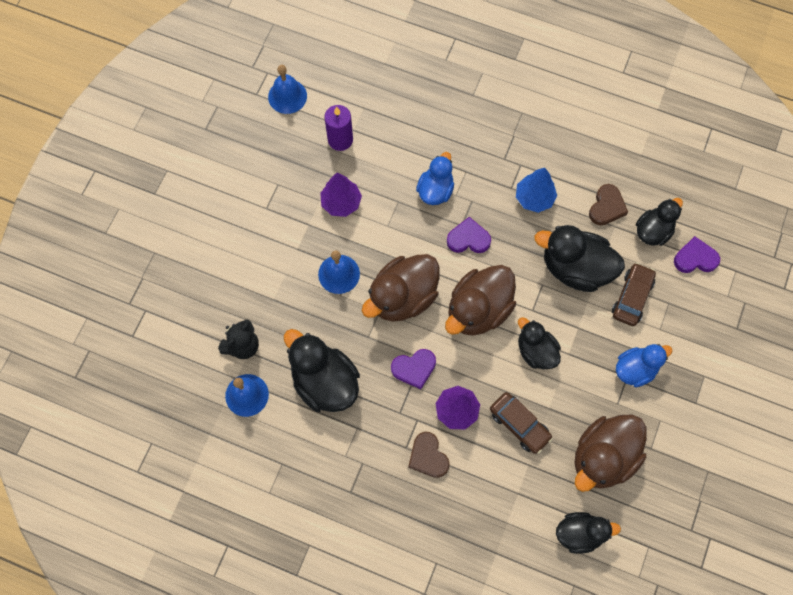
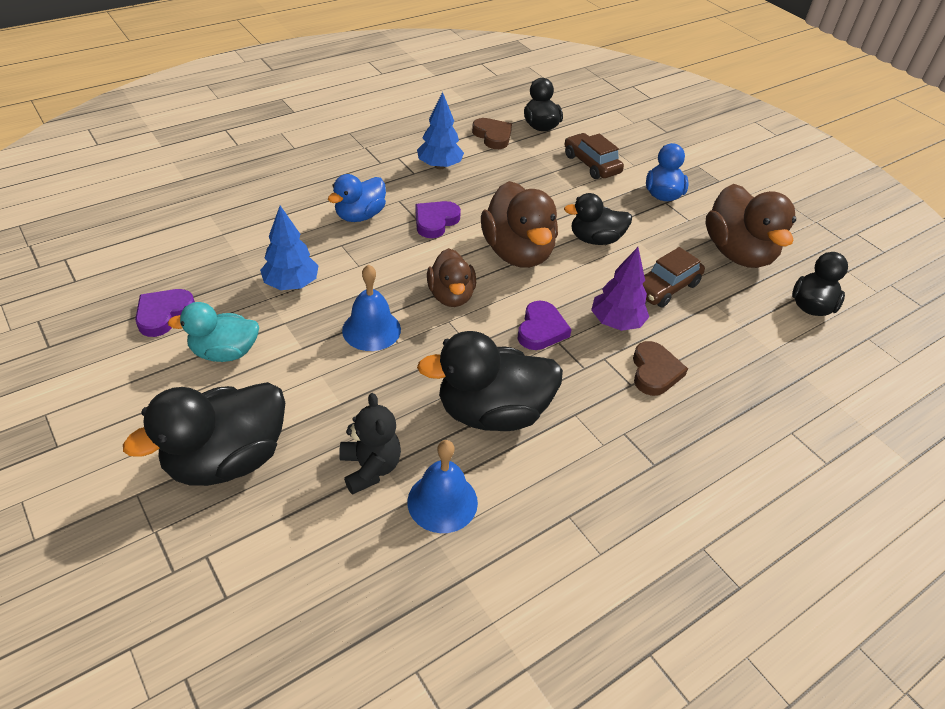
camera: 60 degrees left, 25 degrees down
blue bell [268,65,307,114] -> none
purple tree [320,172,362,217] -> blue tree [260,206,319,290]
purple candle [324,105,353,151] -> none
brown duck [362,254,440,322] -> brown duck [427,248,476,307], size x0.62
brown heart [408,432,450,478] -> brown heart turned 90 degrees counterclockwise [633,341,688,396]
blue duck [416,152,454,205] -> blue duck turned 105 degrees counterclockwise [328,174,386,222]
brown car [490,392,553,454] -> brown car turned 150 degrees clockwise [643,247,705,308]
black duck [534,225,625,292] -> black duck moved to [123,382,285,486]
purple heart [674,236,720,273] -> purple heart moved to [135,289,195,337]
none -> turquoise duck [168,302,259,362]

